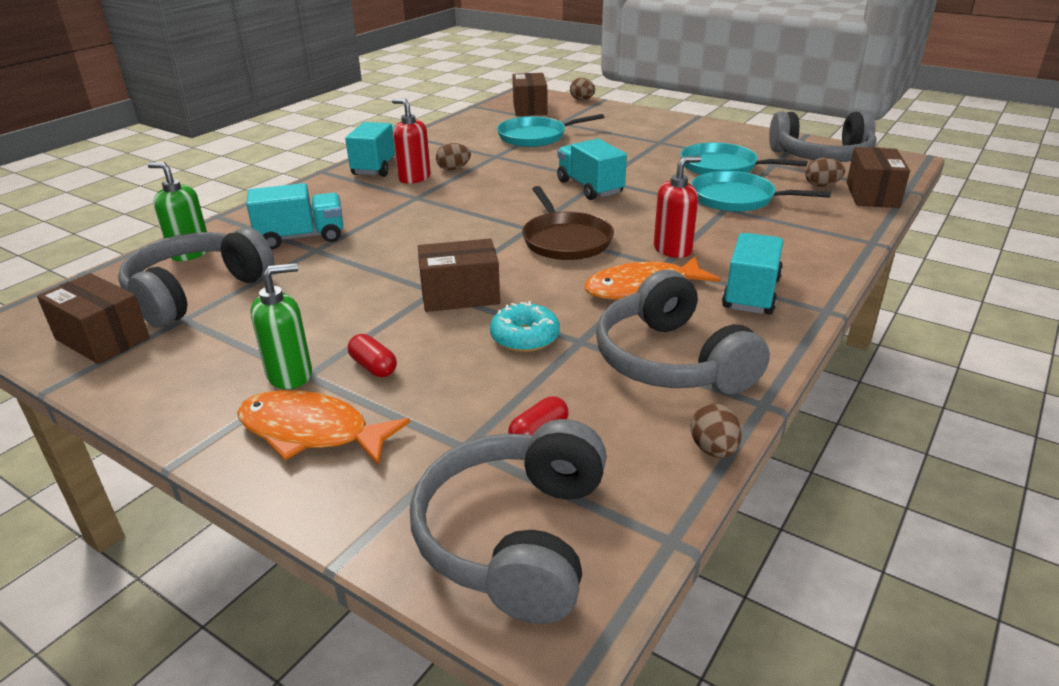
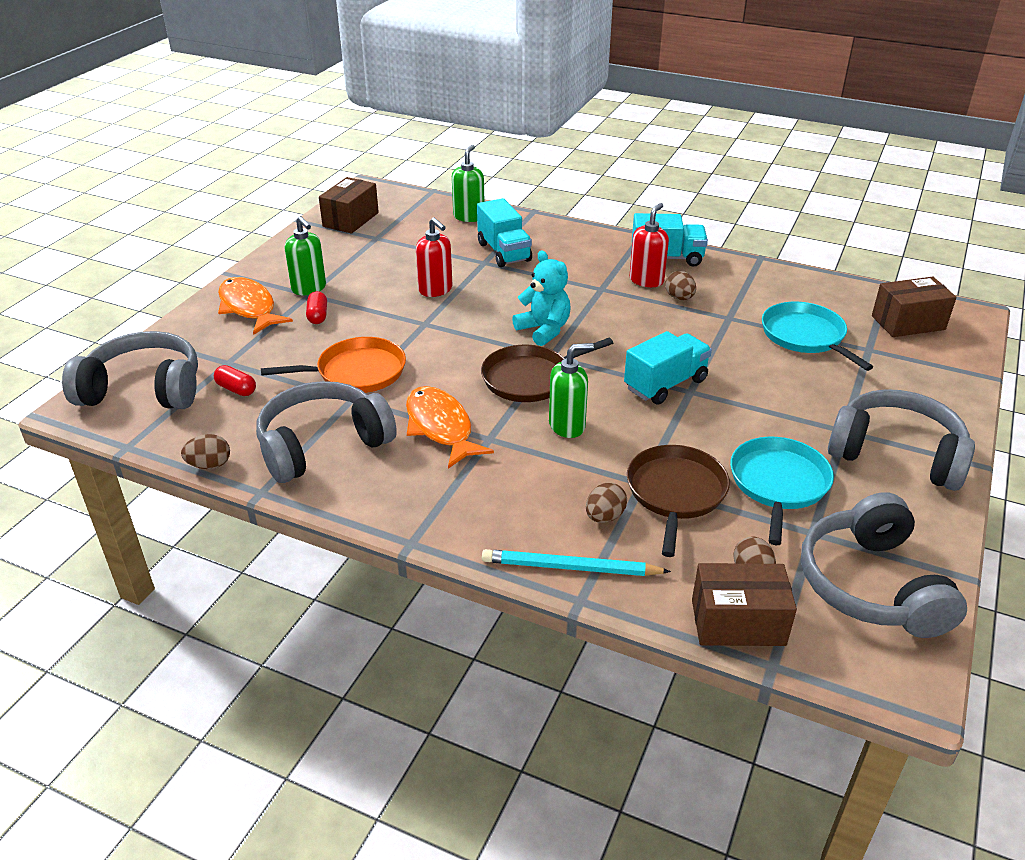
camera: 80 degrees right, 5 degrees up
grey headphones [118,227,275,327] -> grey headphones moved to [828,389,975,491]
orange fish [237,390,411,466] -> orange fish turned 45 degrees counterclockwise [218,277,293,335]
red capsule [348,334,397,377] -> red capsule turned 45 degrees counterclockwise [306,291,327,324]
brown box [417,238,500,312] -> none
turquoise donut [490,301,560,352] -> orange pan [261,337,406,393]
brown egg [570,78,595,100] -> brown egg moved to [586,483,627,523]
red soap dispenser [654,156,701,258] -> red soap dispenser moved to [416,217,452,297]
turquoise pan [691,171,831,212] -> brown pan [627,445,730,557]
turquoise truck [722,233,784,314] -> none
none -> turquoise pencil [482,549,671,576]
none -> turquoise teddy bear [512,250,571,346]
none -> green soap dispenser [549,343,594,438]

